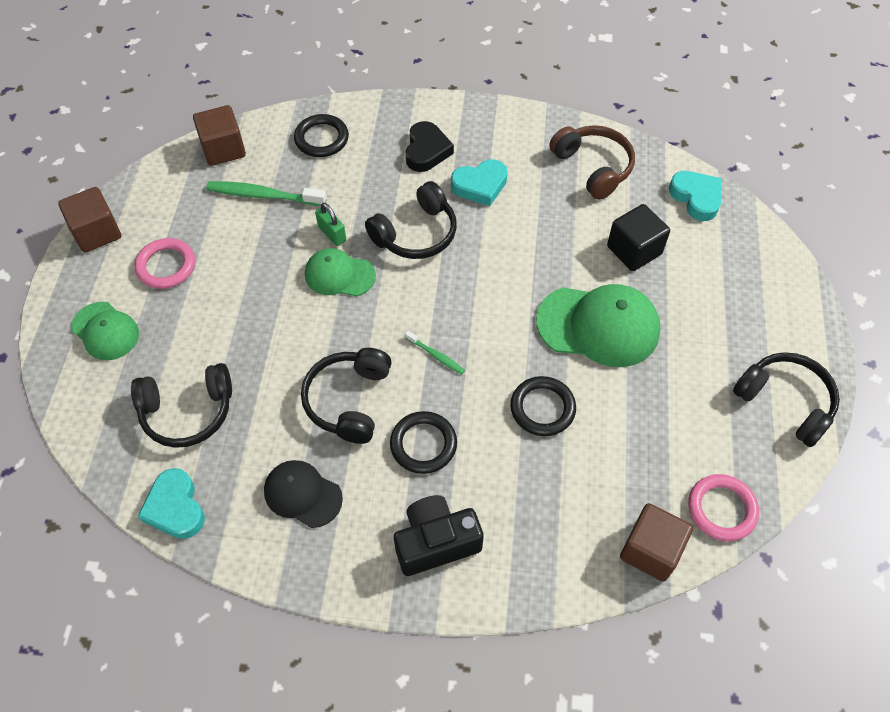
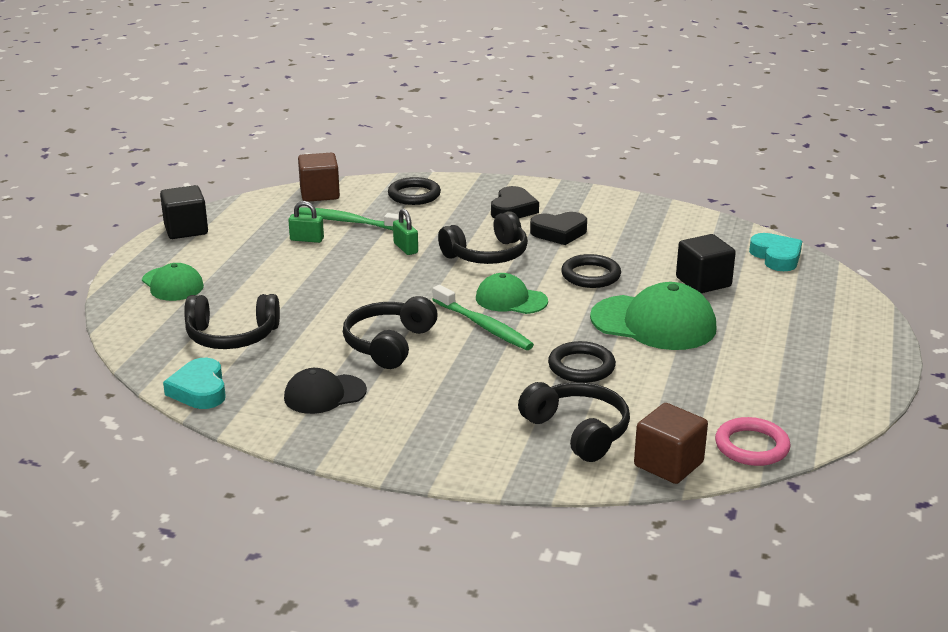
camera: 10 degrees right, 30 degrees down
brown cube [58,187,122,252] -> black cube [160,185,208,239]
pink ring [135,238,195,289] -> none
black cap [264,460,343,528] -> black cap turned 60 degrees counterclockwise [284,368,367,414]
green cap [305,248,376,296] -> green cap moved to [476,273,548,314]
black ring [390,411,457,474] -> black ring moved to [561,254,621,288]
black camera [394,495,484,576] -> none
green toothbrush [405,331,465,375] -> green toothbrush [432,285,534,350], size x1.90
turquoise heart [451,159,508,206] -> black heart [530,212,587,245]
brown headphones [549,125,635,200] -> none
black headphones [733,352,840,447] -> black headphones moved to [518,382,630,462]
none -> green padlock [288,201,324,243]

